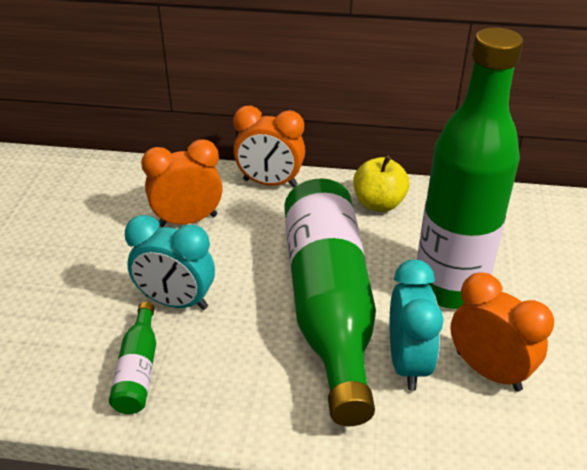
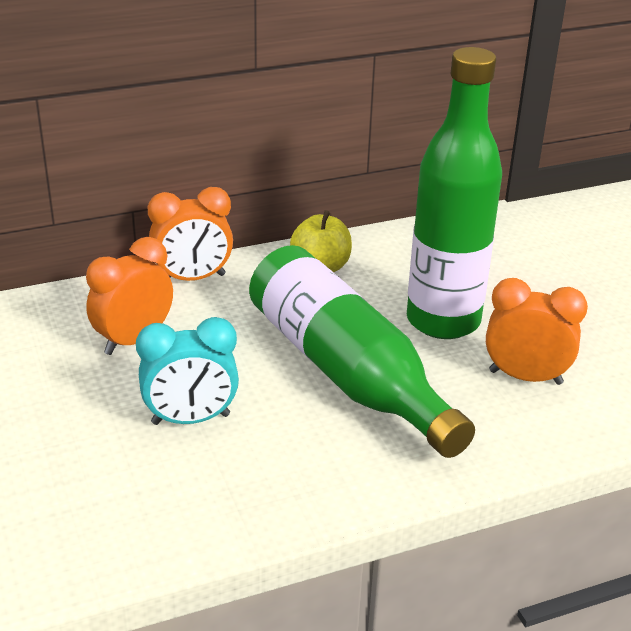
camera: 30 degrees left, 5 degrees down
green bottle [109,302,156,414] -> none
turquoise clock [390,260,443,391] -> none

